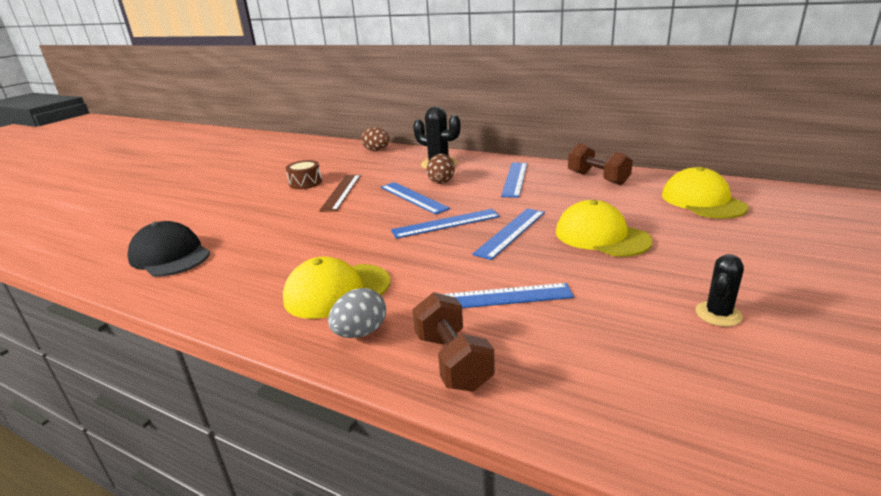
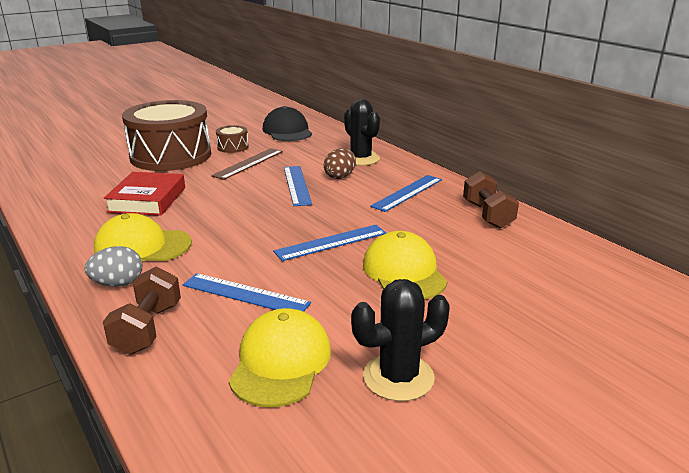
camera: 25 degrees right, 0 degrees up
black cap [127,221,210,277] -> black cap moved to [263,106,312,141]
brown egg [361,127,390,151] -> none
blue ruler [391,209,500,239] -> none
yellow cap [662,167,749,219] -> yellow cap moved to [229,308,331,407]
black cactus [695,254,744,327] -> black cactus [351,279,450,401], size x1.60
none -> red book [104,172,185,216]
none -> brown drum [122,100,211,171]

